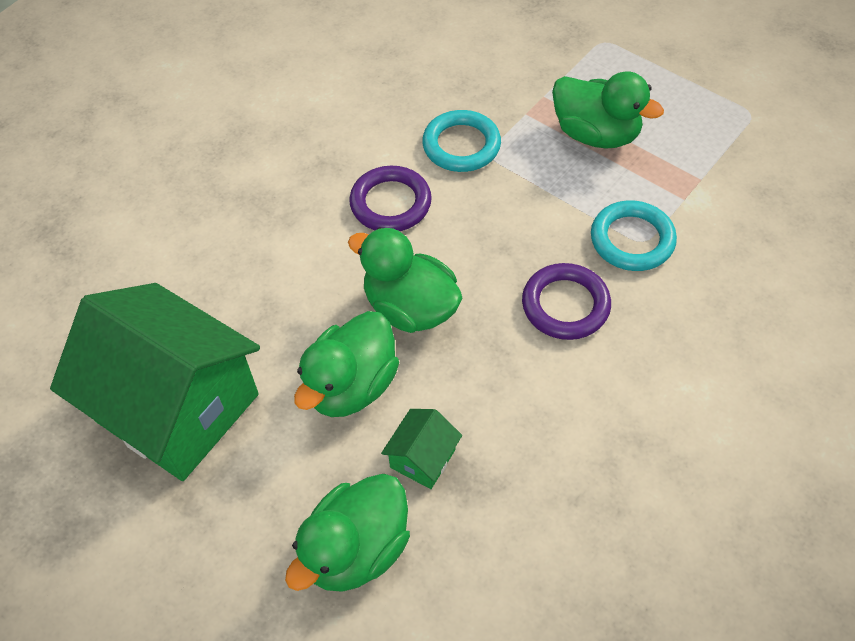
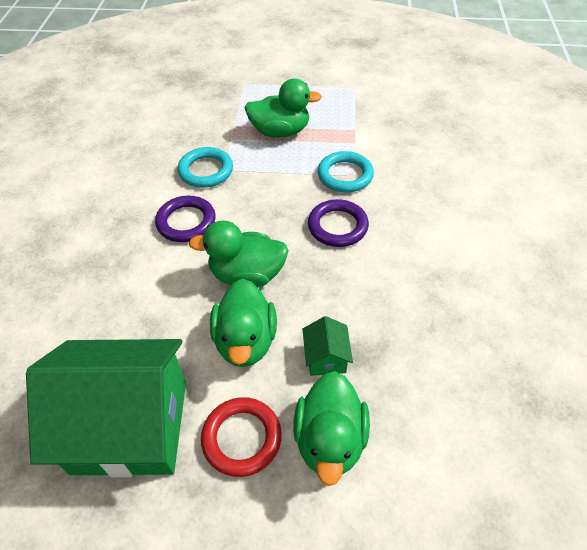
camera: 35 degrees left, 5 degrees down
none -> red ring [201,397,282,477]

